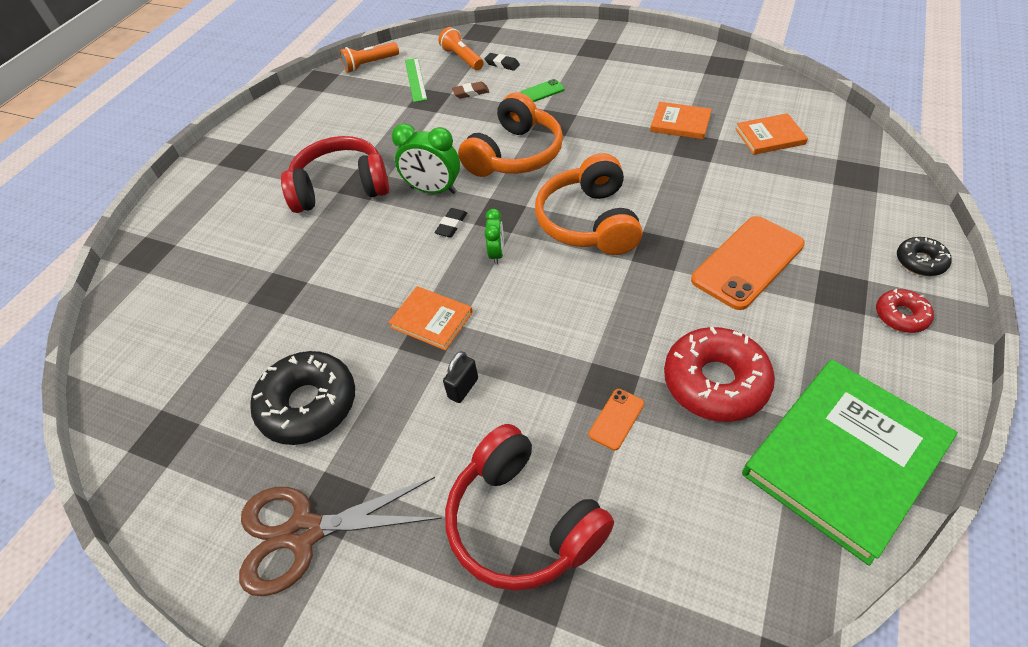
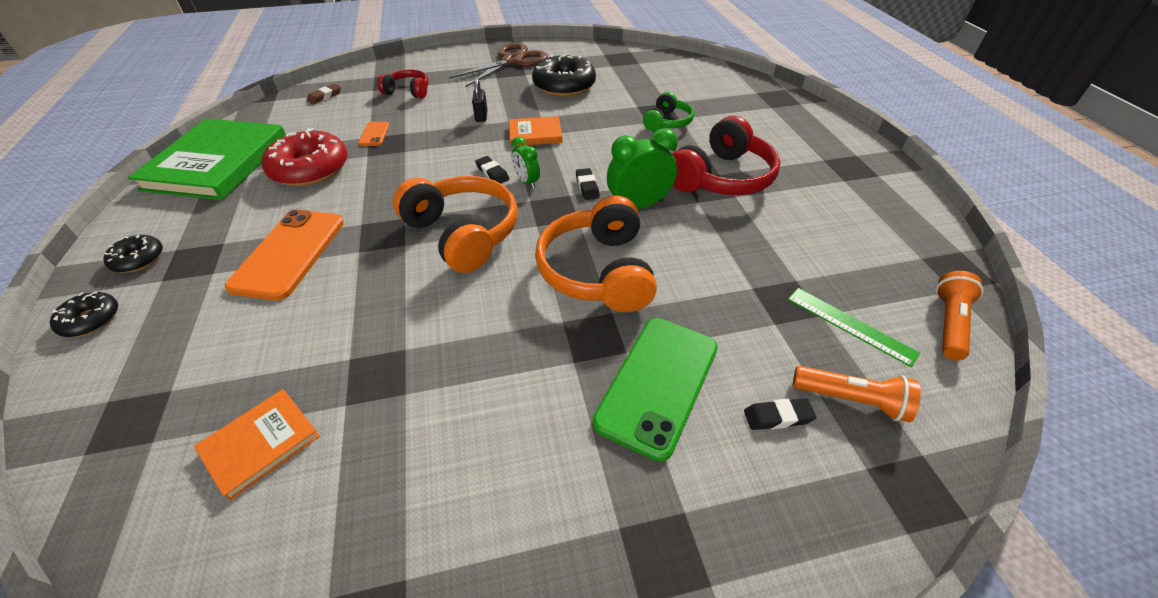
camera: 140 degrees right, 5 degrees down
red headphones [445,424,614,591] -> red headphones [377,70,429,98], size x0.56
brown eraser [452,82,489,99] -> brown eraser moved to [307,84,341,104]
green phone [520,79,564,102] -> green phone [593,318,718,461], size x2.18
orange book [650,102,712,139] -> none
red donut [876,289,934,333] -> black donut [103,235,163,273]
none -> black eraser [475,156,509,184]
none -> green headphones [643,92,694,131]

